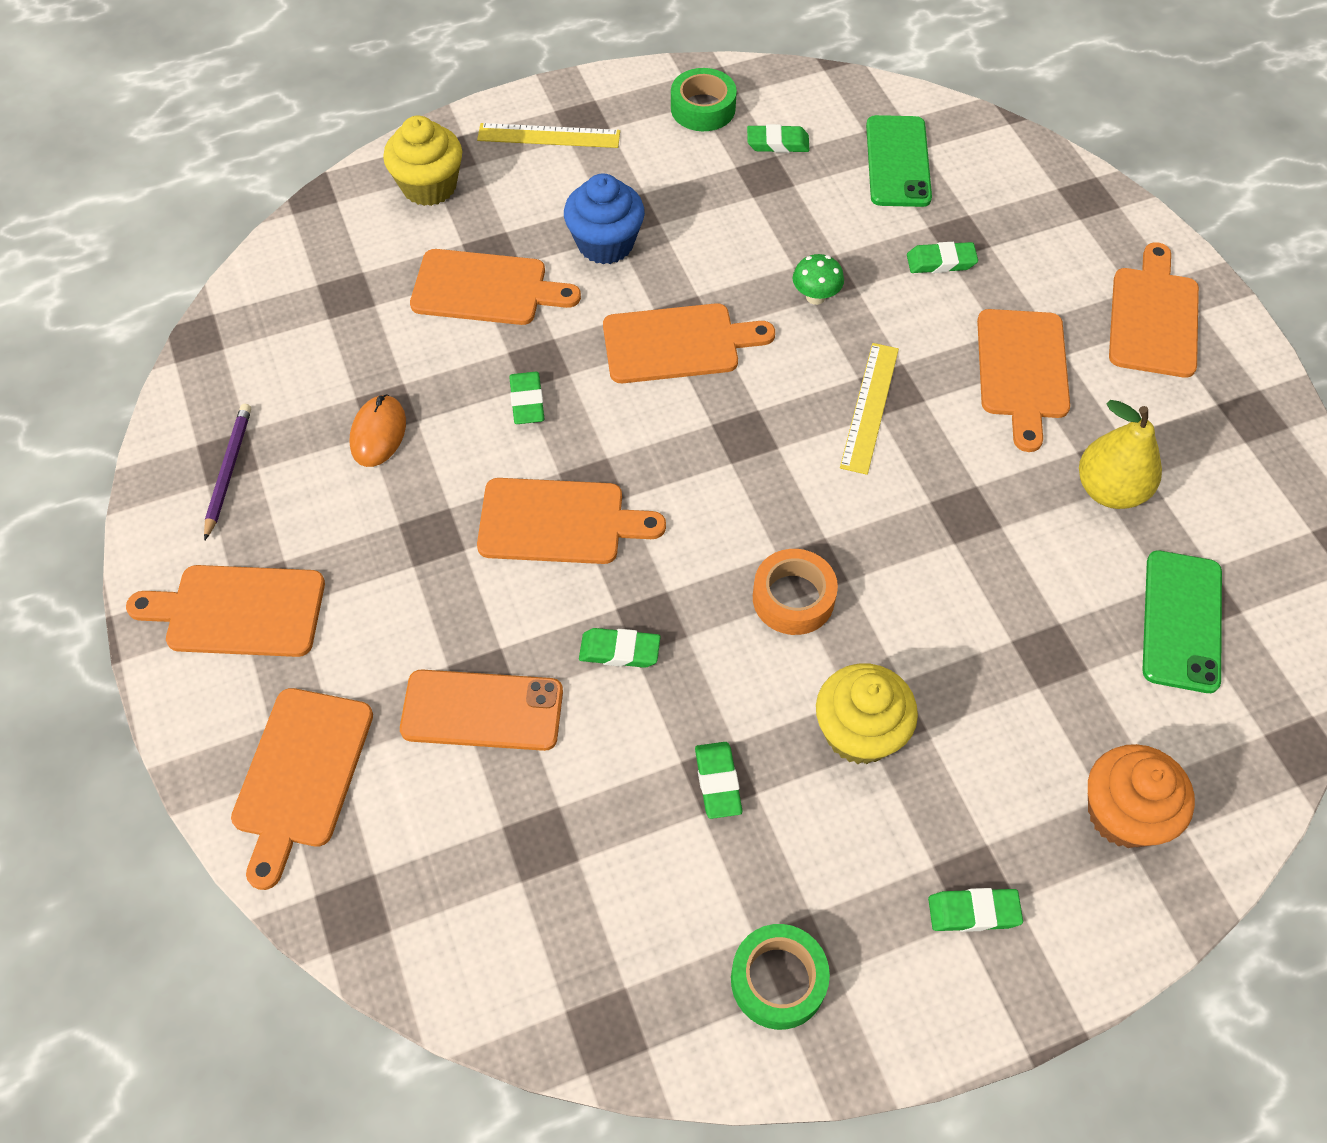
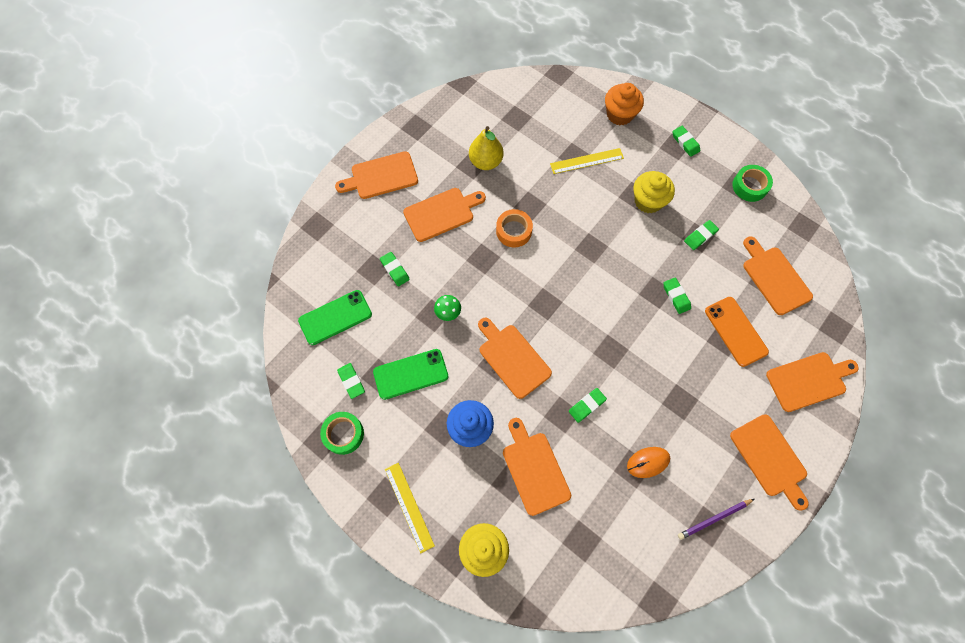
camera: 120 degrees left, 10 degrees up
orange cutting board [477,478,666,564] -> orange cutting board moved to [743,236,813,315]
orange tape [753,549,838,635] -> orange tape moved to [496,209,533,247]
yellow ruler [840,343,899,475] -> yellow ruler moved to [550,148,624,174]
green phone [1142,550,1222,693] -> green phone moved to [373,349,448,400]

